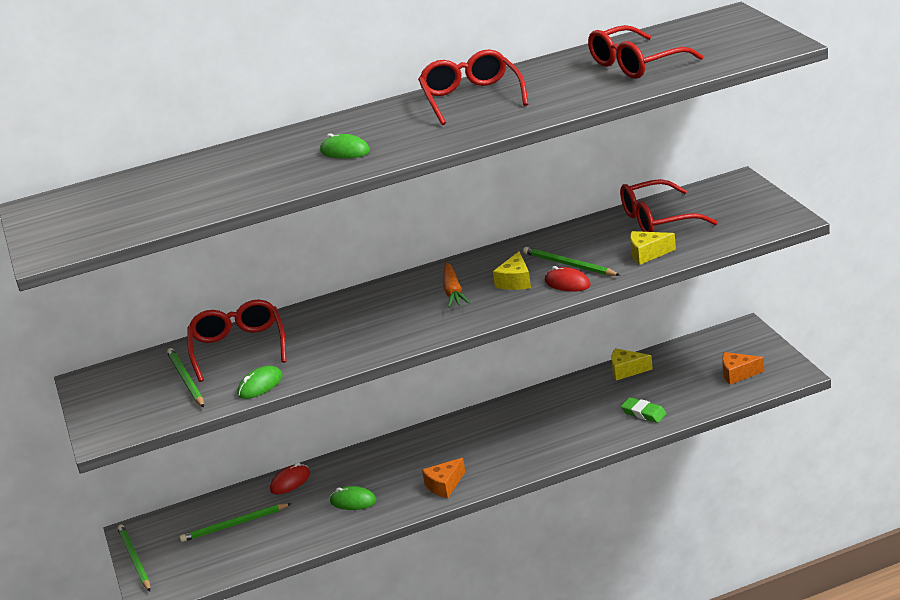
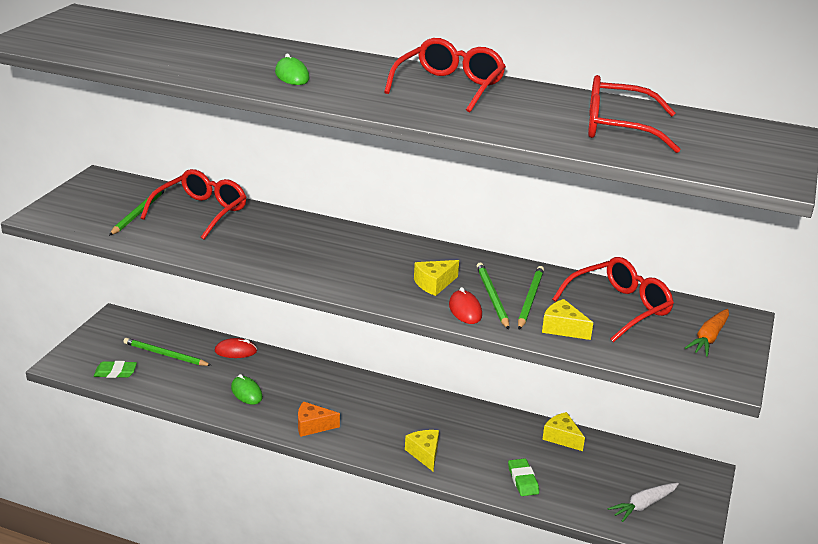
camera: 35 degrees right, 0 degrees up
green pencil [117,524,150,591] -> green pencil moved to [518,266,544,330]
green mouse [237,366,283,399] -> none
orange carrot [443,263,470,308] -> orange carrot moved to [685,309,729,356]
red glasses [620,179,718,232] -> red glasses turned 120 degrees clockwise [552,257,674,342]
orange cheese [722,352,764,385] -> white carrot [607,483,679,522]
none -> green eraser [94,361,137,378]
none -> yellow cheese [405,430,439,471]

